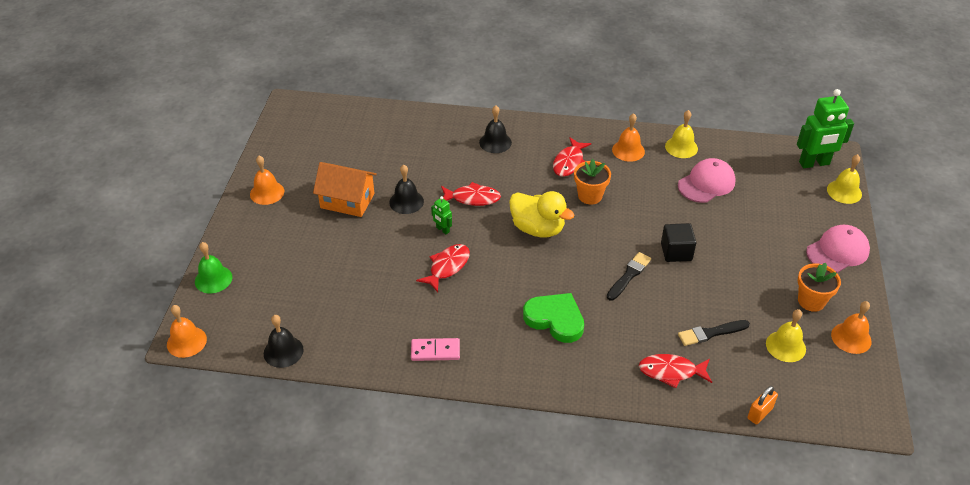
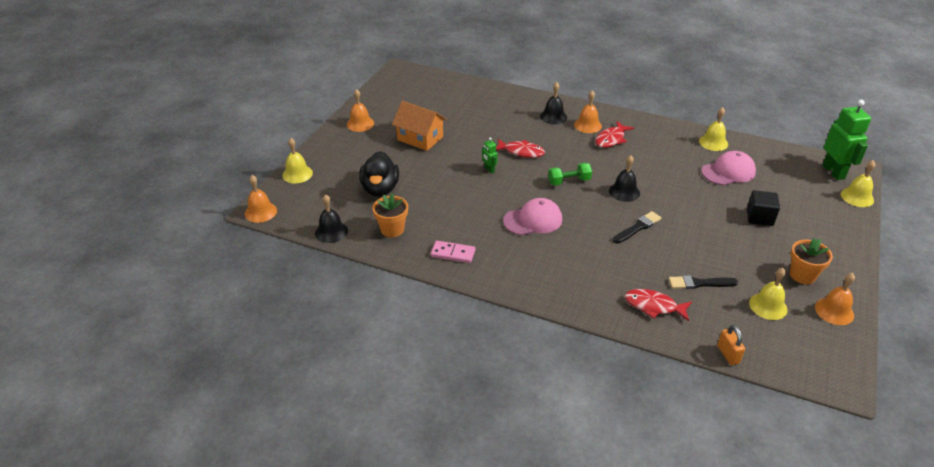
camera: 15 degrees right, 5 degrees down
green bell [195,242,232,293] -> yellow bell [282,138,313,183]
black bell [389,164,424,214] -> black bell moved to [609,155,640,202]
red fish [416,244,470,292] -> none
yellow duck [509,191,574,238] -> green dumbbell [548,163,592,186]
green heart [523,293,584,343] -> none
orange flower pot [574,159,611,205] -> orange flower pot moved to [372,193,408,237]
orange bell [612,113,645,162] -> orange bell moved to [574,90,602,133]
black cube [661,223,697,262] -> black cube moved to [747,190,780,226]
orange padlock [747,386,778,424] -> orange padlock turned 75 degrees counterclockwise [717,325,745,365]
green robot [797,89,854,168] -> green robot turned 105 degrees counterclockwise [823,100,871,180]
pink cap [806,225,870,273] -> pink cap moved to [503,198,562,236]
none -> black duck [359,151,399,197]

